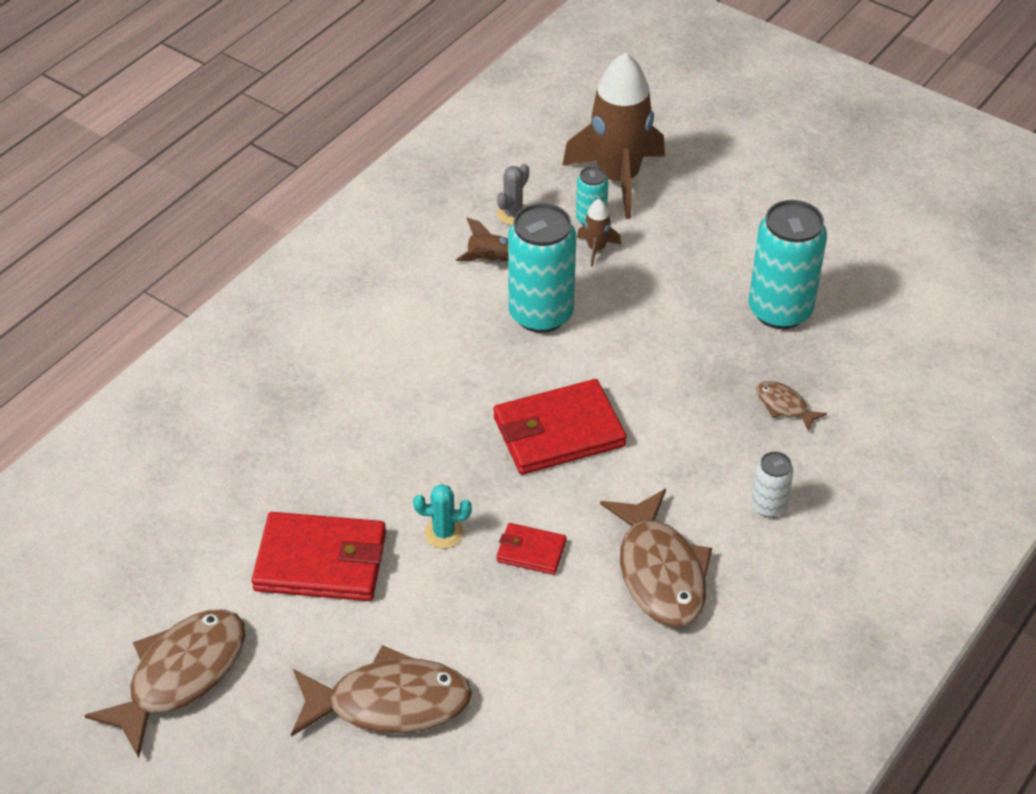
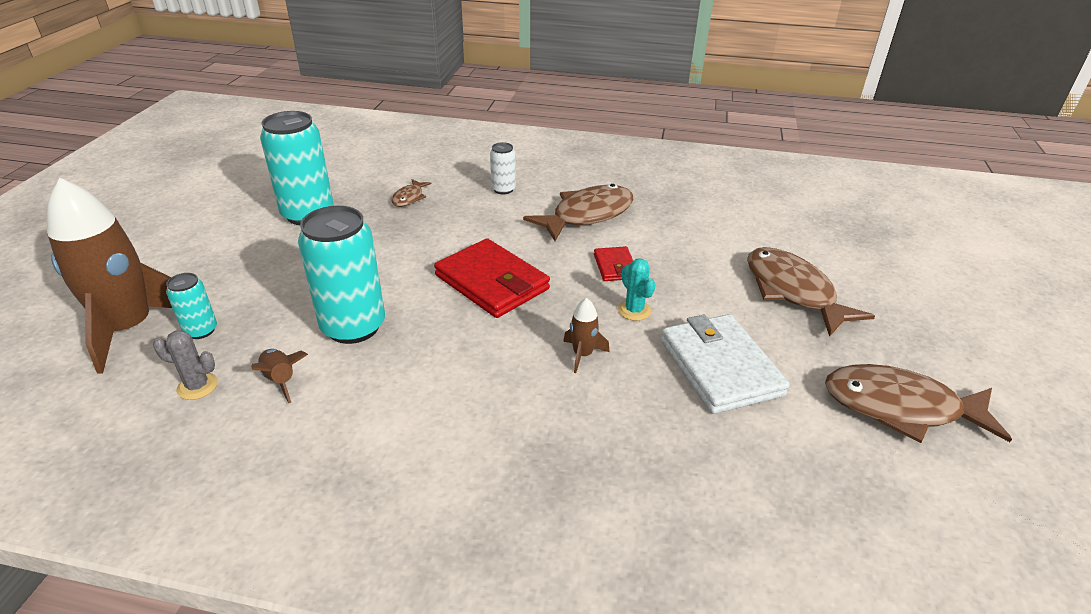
camera: 115 degrees left, 10 degrees down
red wallet [252,512,386,601] -> white wallet [661,314,790,414]
brown rocket [577,199,621,267] -> brown rocket moved to [563,298,610,373]

